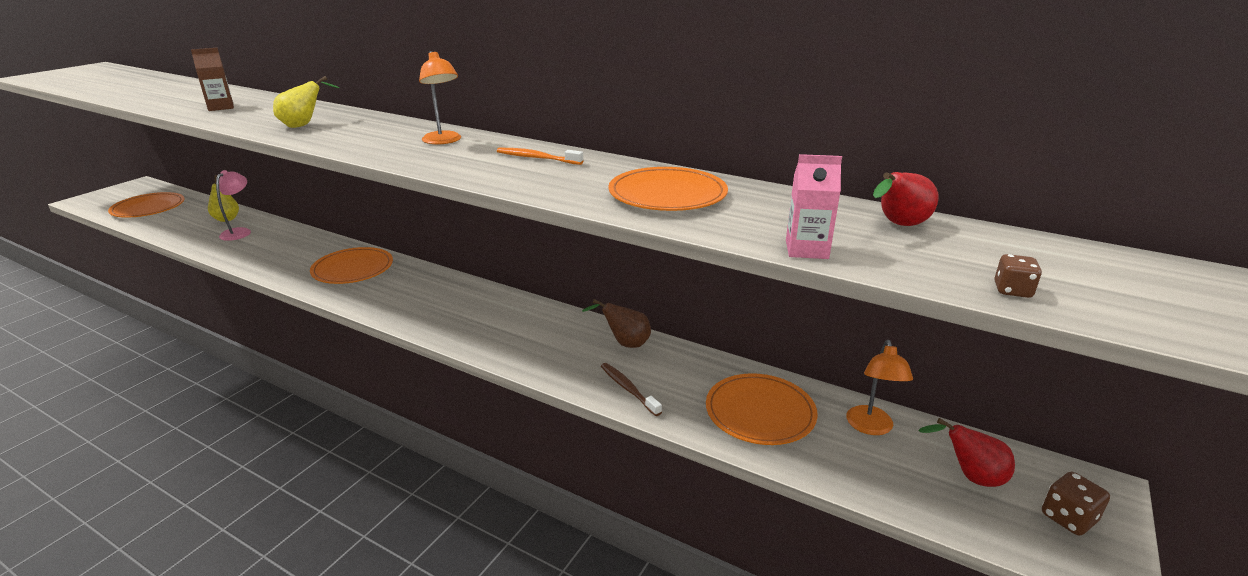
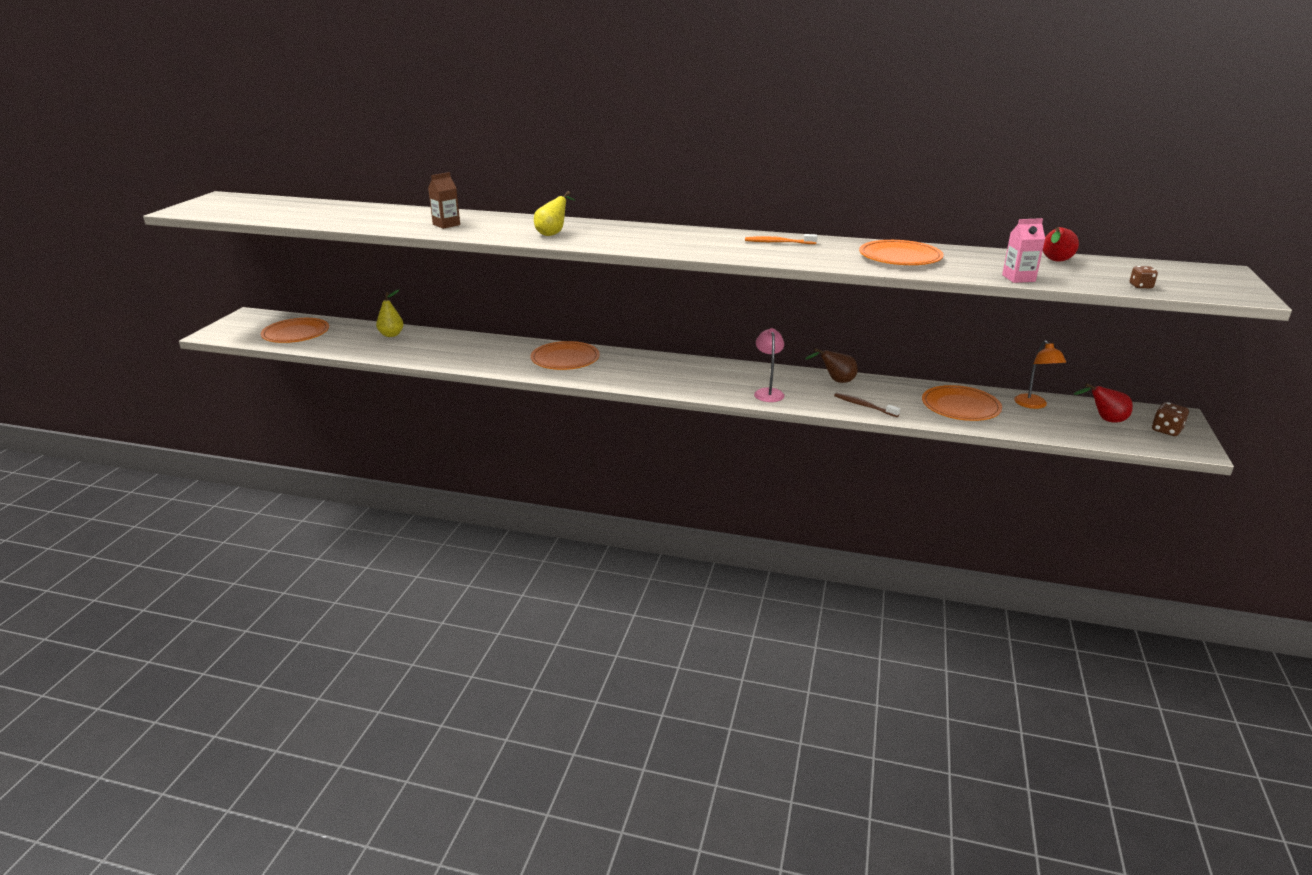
camera: 15 degrees left, 0 degrees up
pink lamp [216,170,251,241] -> pink lamp moved to [754,328,785,402]
orange lamp [419,51,461,144] -> none

